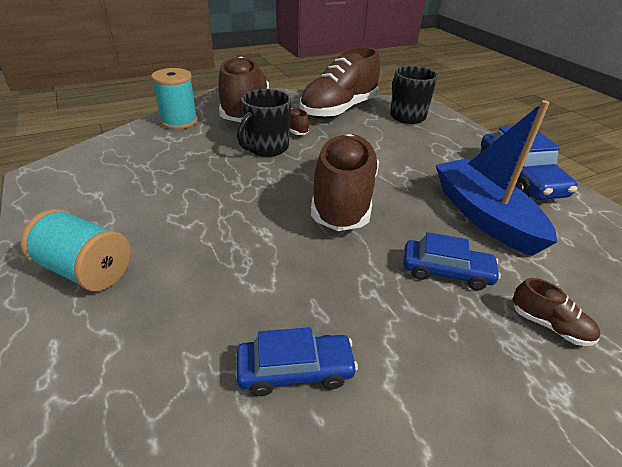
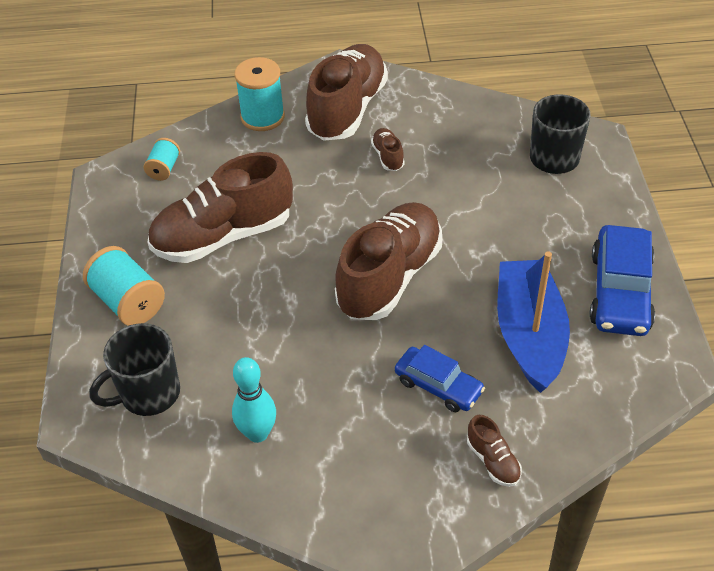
camera: 25 degrees right, 10 degrees up
blue car [236,327,358,396] -> turquoise bowling pin [232,357,276,443]
black mug [237,89,291,157] -> black mug moved to [89,323,180,416]
brown shoe [300,47,380,119] -> brown shoe moved to [148,152,293,263]
none -> turquoise spool [144,138,180,181]

